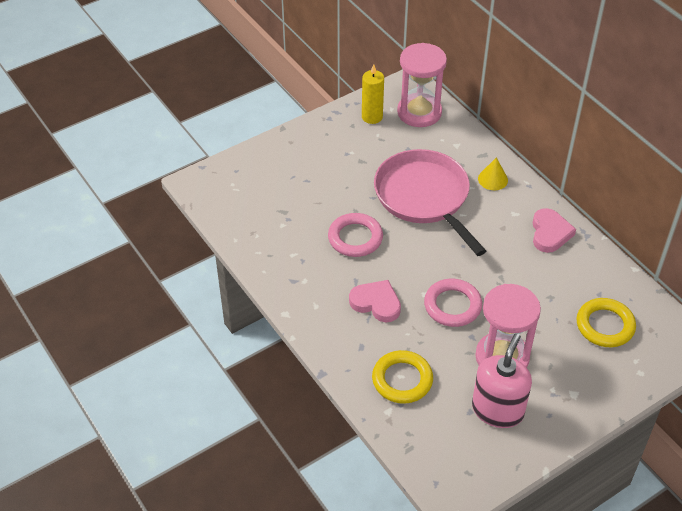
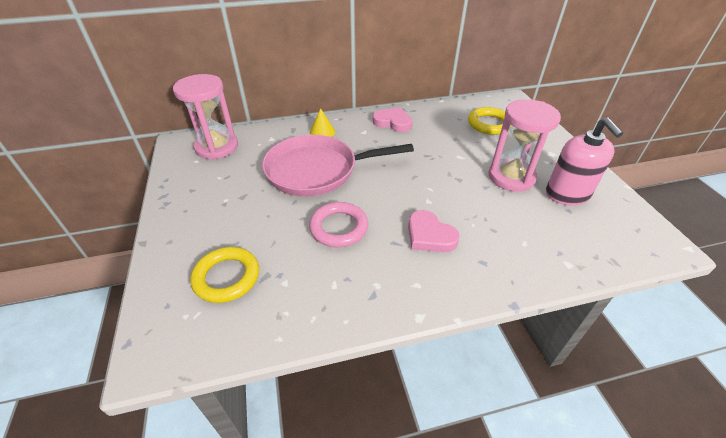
camera: 70 degrees left, 5 degrees down
pink heart [349,280,401,322] -> pink heart turned 90 degrees counterclockwise [408,210,460,252]
yellow candle [362,64,384,124] -> none
yellow ring [372,350,433,404] -> yellow ring moved to [190,247,259,303]
pink ring [424,279,482,327] -> none
pink soap dispenser [472,333,532,428] -> pink soap dispenser turned 150 degrees counterclockwise [546,117,623,205]

